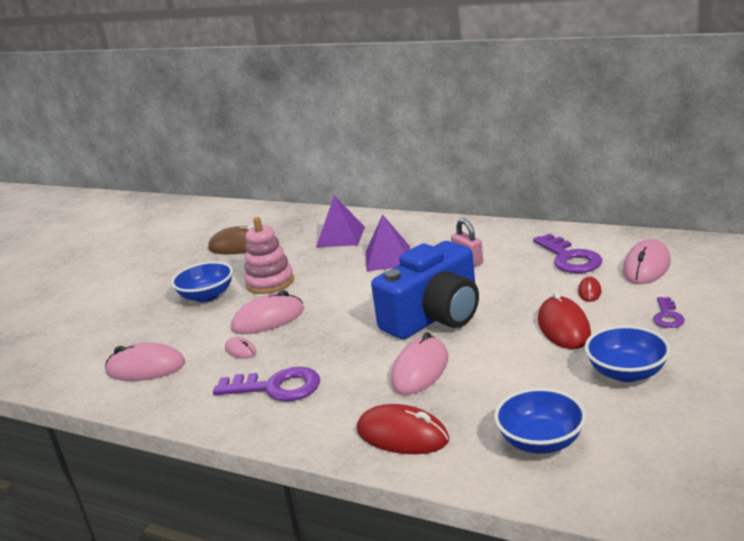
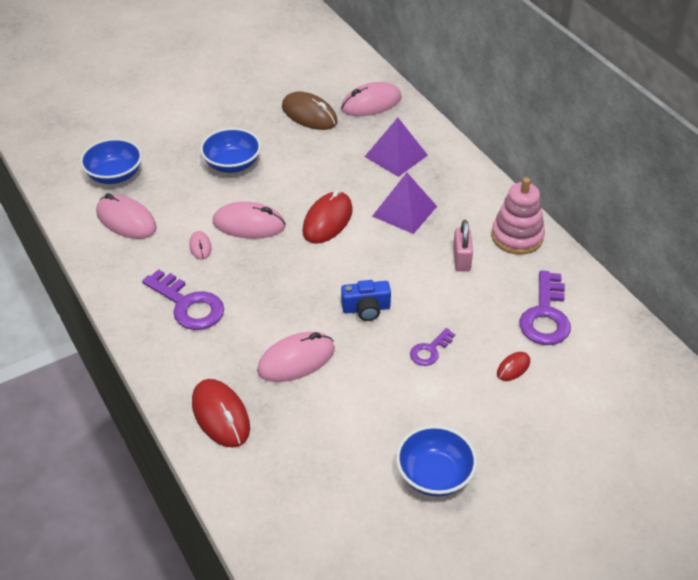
camera: 30 degrees right, 20 degrees up
pink stacking toy [244,217,294,294] -> pink stacking toy moved to [491,177,545,255]
blue camera [371,241,479,339] -> blue camera [341,280,391,321], size x0.44
blue bowl [494,388,586,454] -> blue bowl moved to [80,138,142,184]
red mouse [538,292,591,349] -> red mouse moved to [302,189,353,244]
pink mouse [623,239,671,284] -> pink mouse moved to [341,82,402,116]
purple key [653,297,685,328] -> purple key moved to [410,328,455,366]

